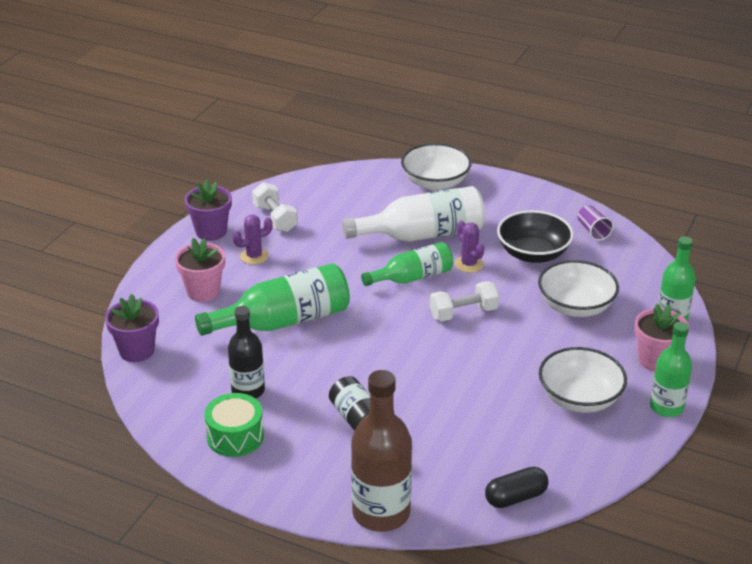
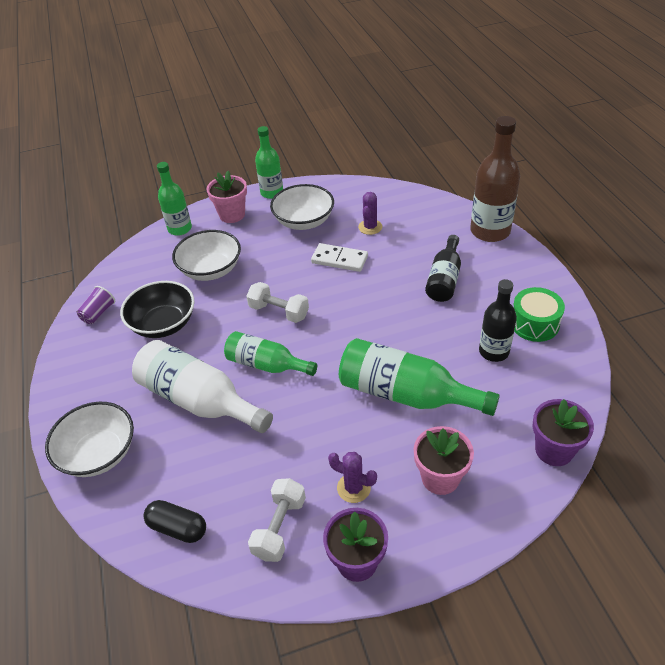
camera: 130 degrees left, 10 degrees up
purple cactus [455,221,484,273] -> purple cactus moved to [358,192,382,235]
black capsule [485,467,548,508] -> black capsule moved to [144,500,206,543]
none -> white domino [311,243,368,272]

